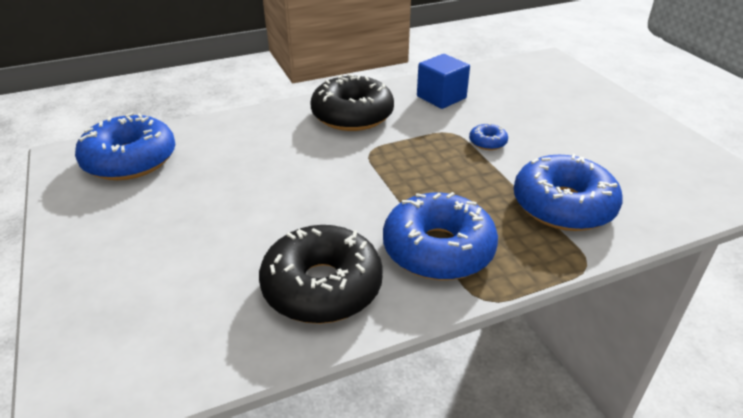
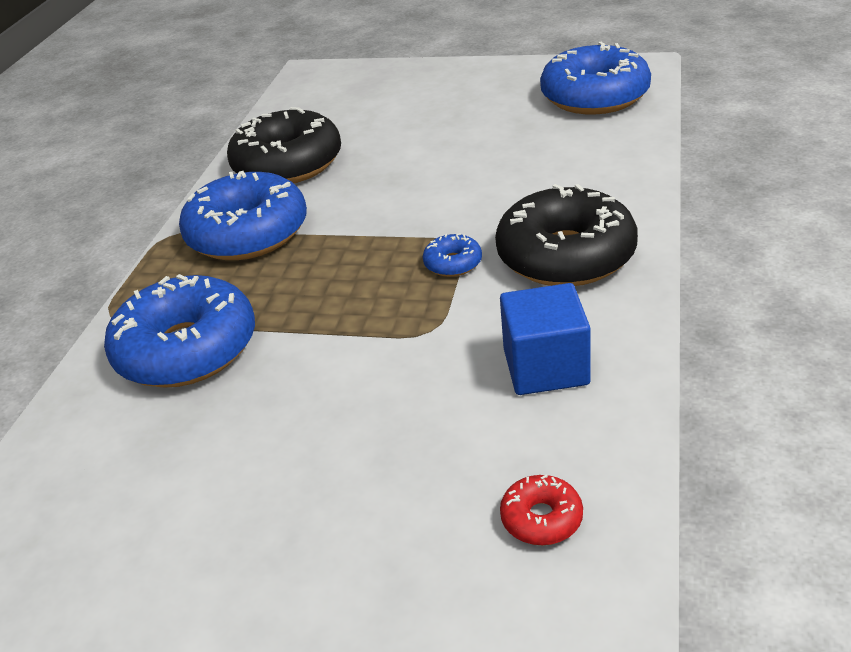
camera: 130 degrees right, 0 degrees up
blue donut [469,123,508,150] -> blue donut moved to [423,233,482,277]
none -> red donut [500,475,583,545]

